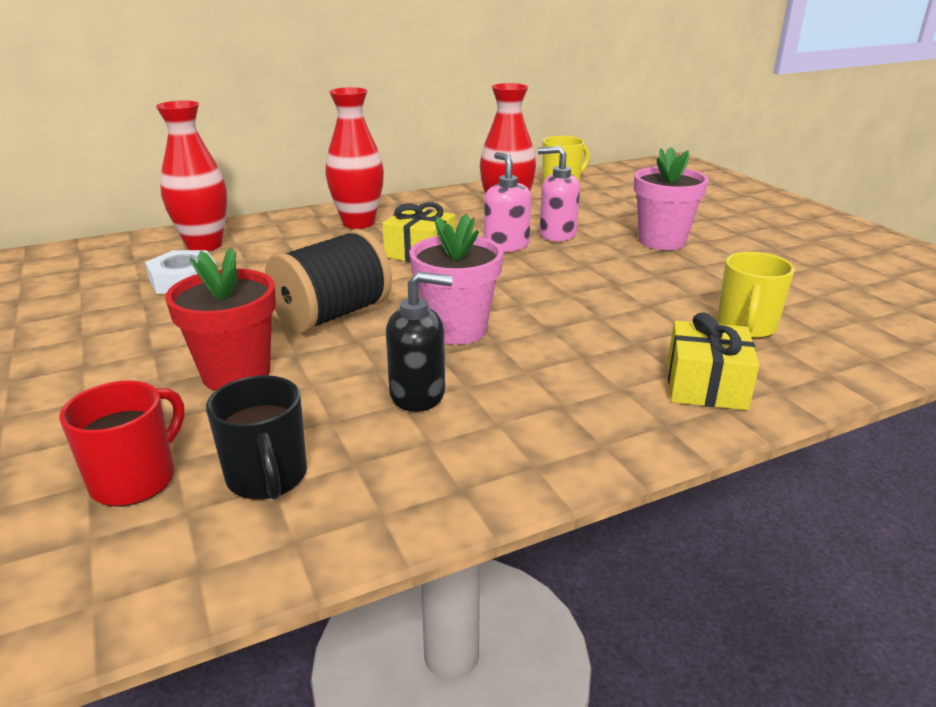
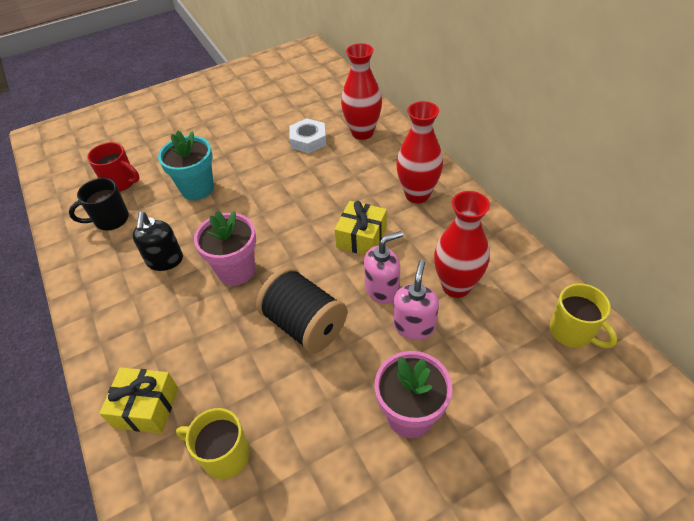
camera: 90 degrees right, 20 degrees up
red flower pot [165,248,276,391] -> turquoise flower pot [158,130,214,200]
black spool [265,229,392,333] -> black spool moved to [256,267,347,353]

